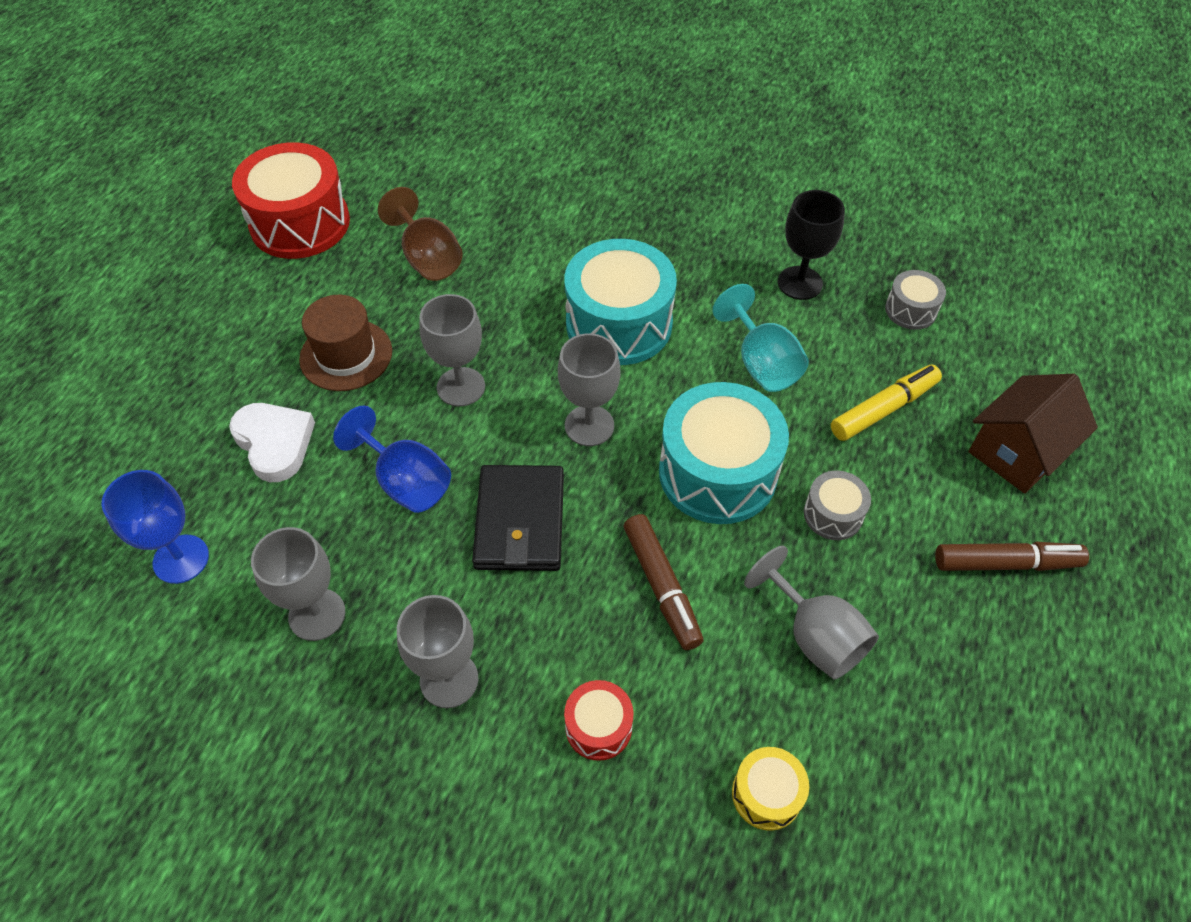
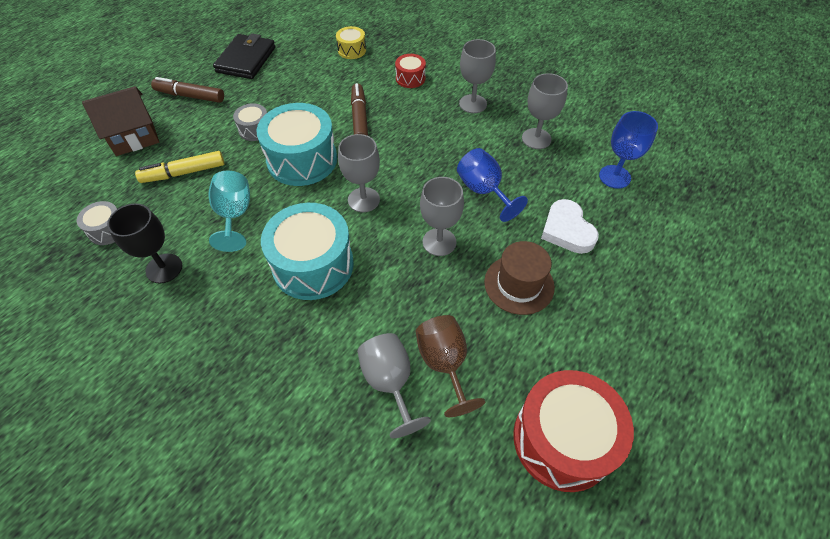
camera: 165 degrees left, 0 degrees up
black wallet [472,465,564,571] -> black wallet moved to [213,33,275,79]
grey goblet [744,546,879,679] -> grey goblet moved to [357,333,431,438]

